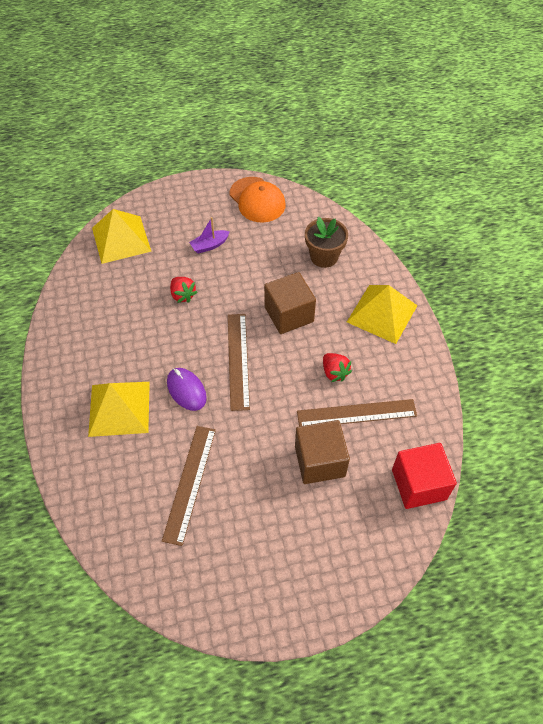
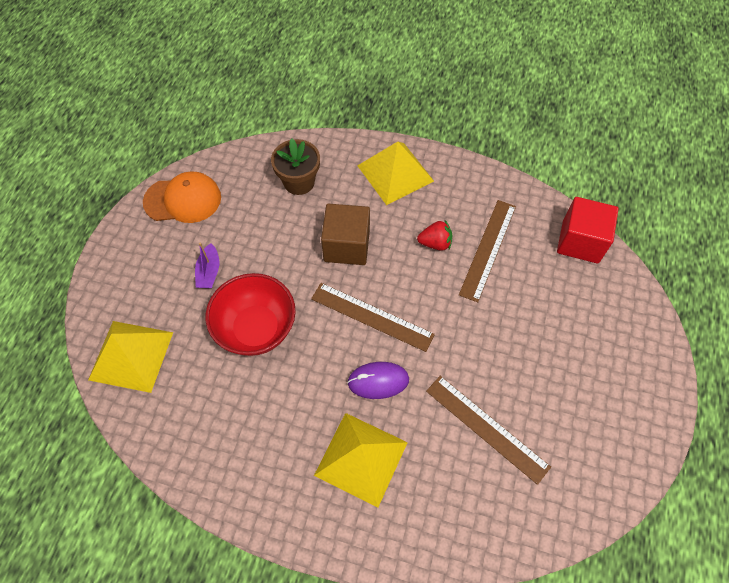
camera: 60 degrees left, 5 degrees up
red strawberry [170,277,197,303] -> red bowl [206,273,296,356]
brown cube [295,420,350,484] -> none

